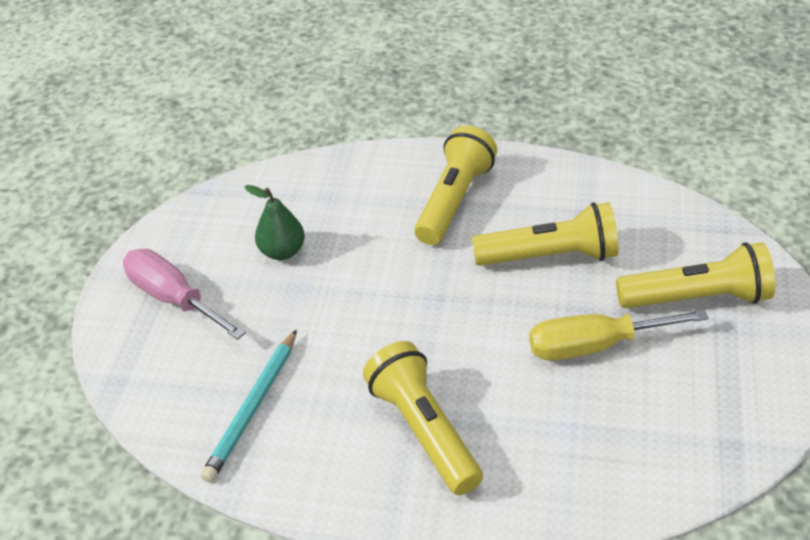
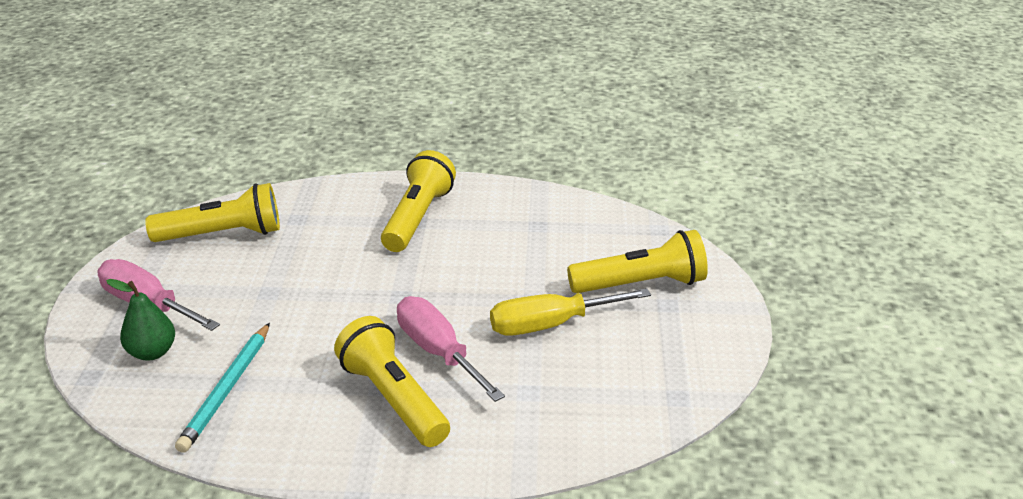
camera: 10 degrees left, 10 degrees down
green pear [245,185,305,260] -> green pear moved to [106,279,175,360]
yellow flashlight [472,202,619,266] -> yellow flashlight moved to [145,183,280,242]
none -> pink screwdriver [397,296,505,402]

